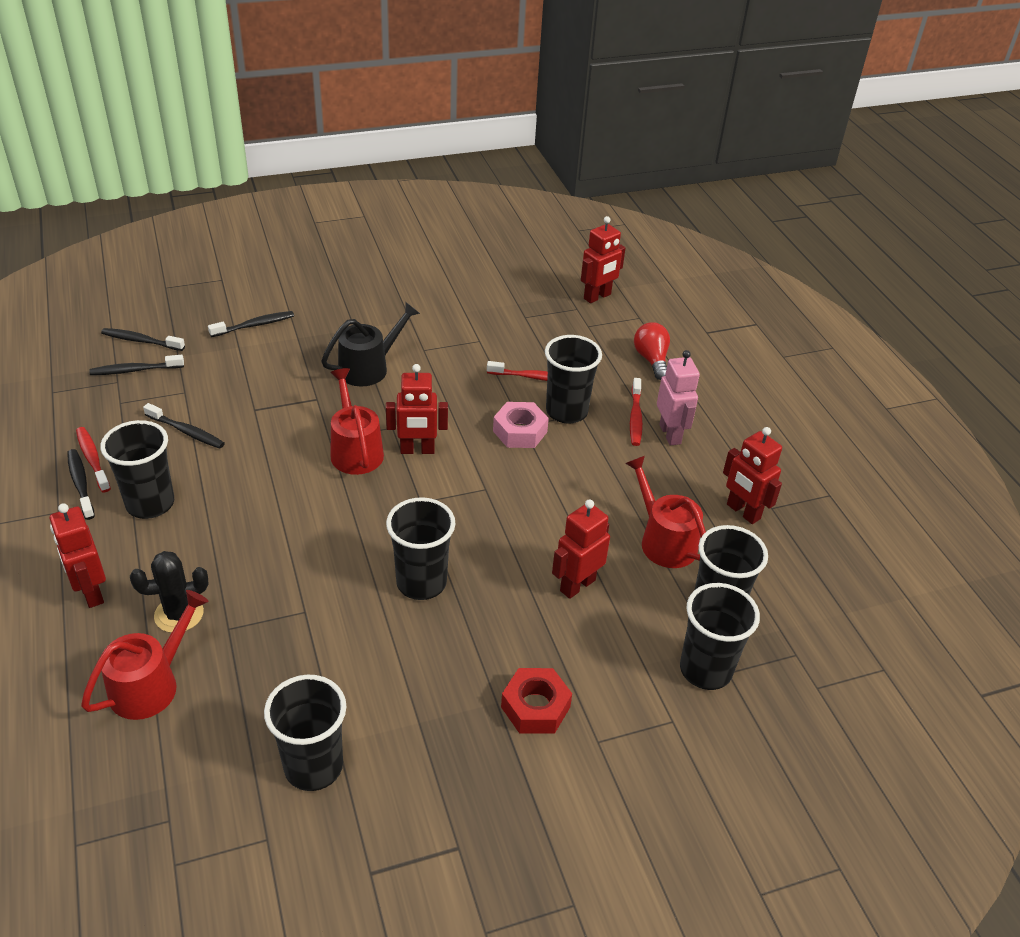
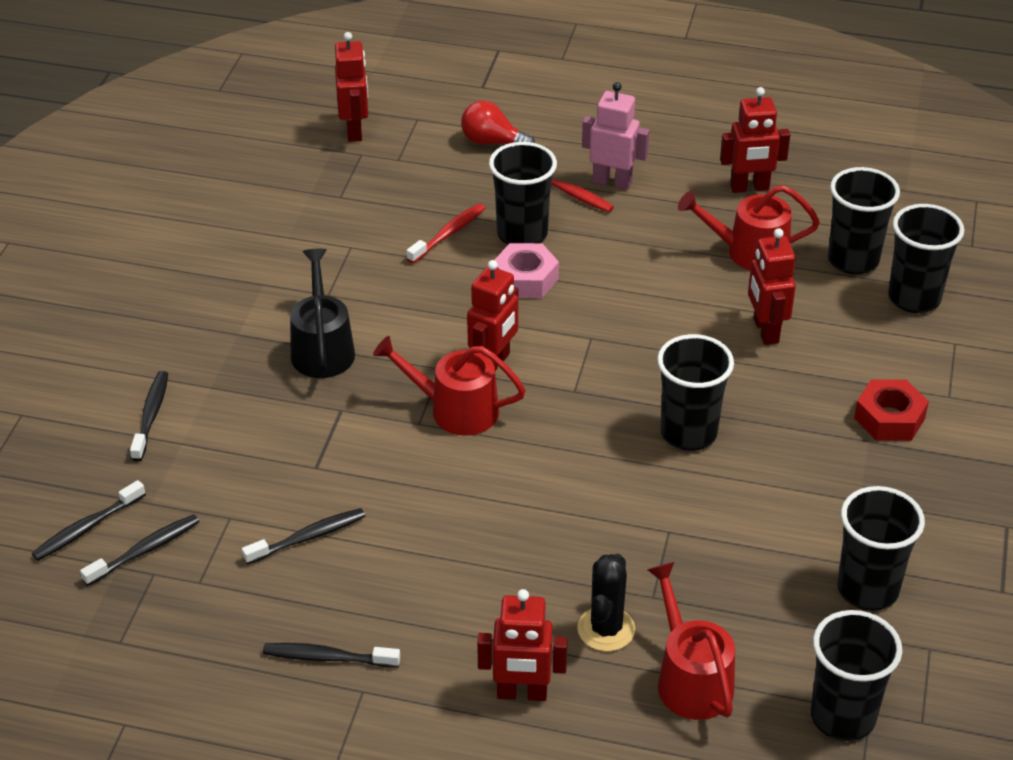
camera: 55 degrees left, 0 degrees up
red toothbrush [76,427,111,492] -> none
black toothbrush [90,355,184,375] -> black toothbrush turned 150 degrees counterclockwise [80,514,200,586]
black cup [100,420,174,519] -> black cup moved to [811,610,902,741]

